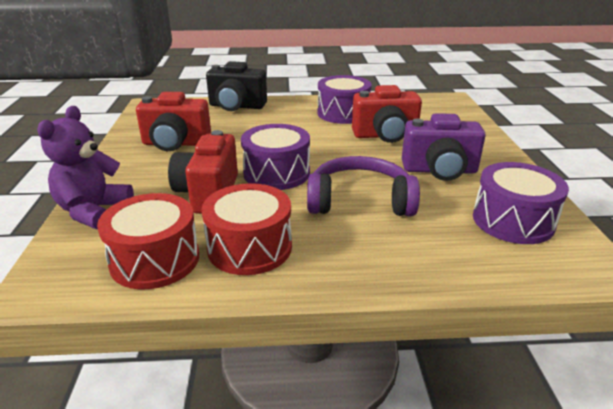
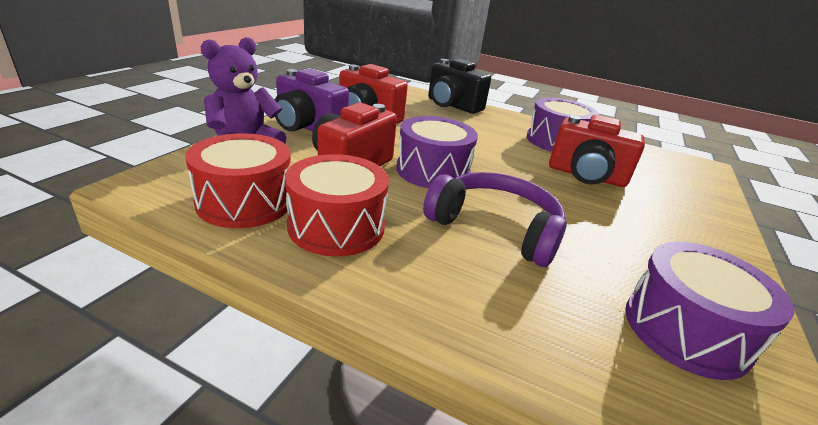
camera: 25 degrees right, 0 degrees up
purple camera [402,113,485,181] -> purple camera moved to [275,69,349,132]

